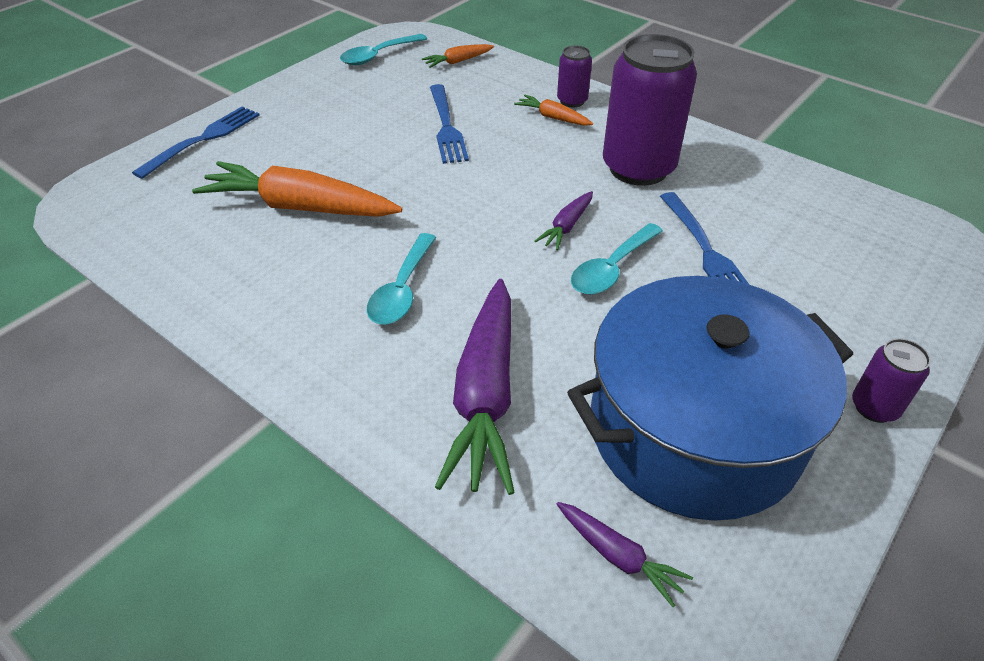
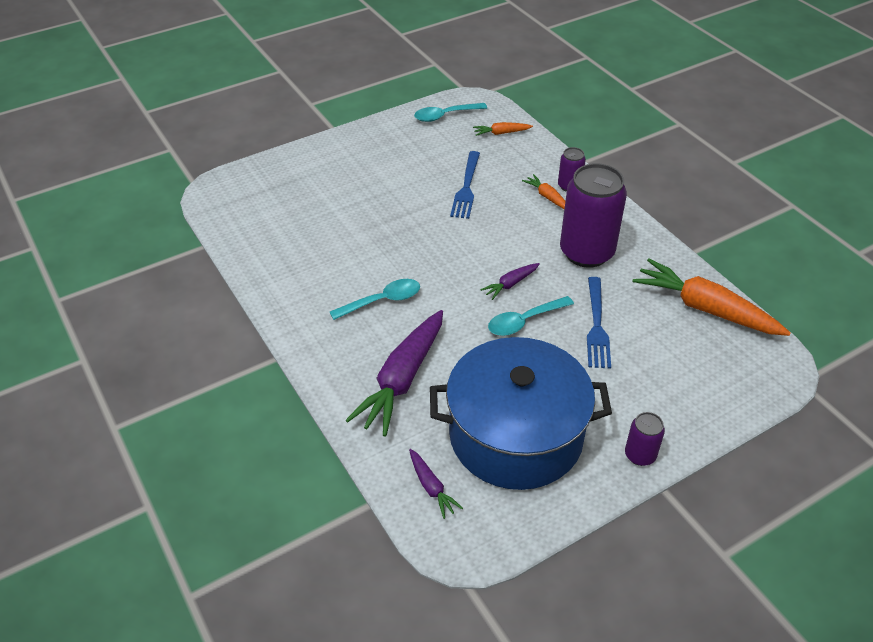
camera: 20 degrees right, 0 degrees up
blue fork [132,106,260,179] -> none
orange carrot [192,161,402,217] -> orange carrot moved to [633,259,791,336]
turquoise spoon [367,233,436,324] -> turquoise spoon turned 150 degrees counterclockwise [330,279,420,320]

